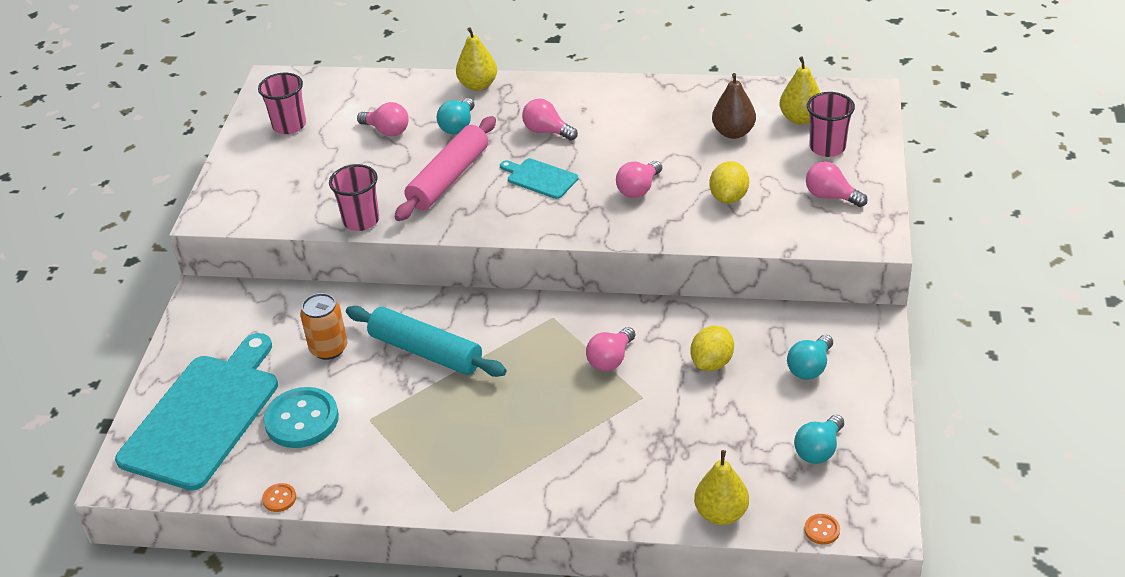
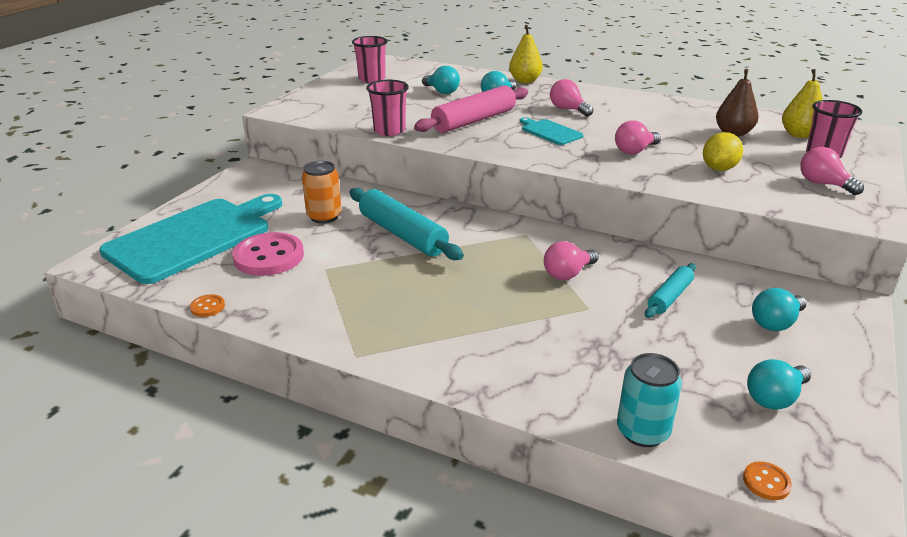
camera: 15 degrees right, 10 degrees down
turquoise button [263,387,339,448] -> pink button [232,232,304,276]
pink light bulb [357,102,409,136] -> turquoise light bulb [422,66,460,94]
yellow lemon [690,326,734,371] -> turquoise rolling pin [645,263,696,318]
yellow pear [694,450,749,525] -> turquoise can [617,353,682,447]

